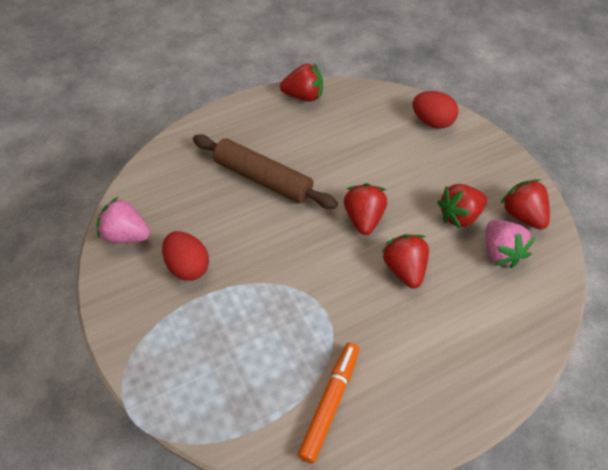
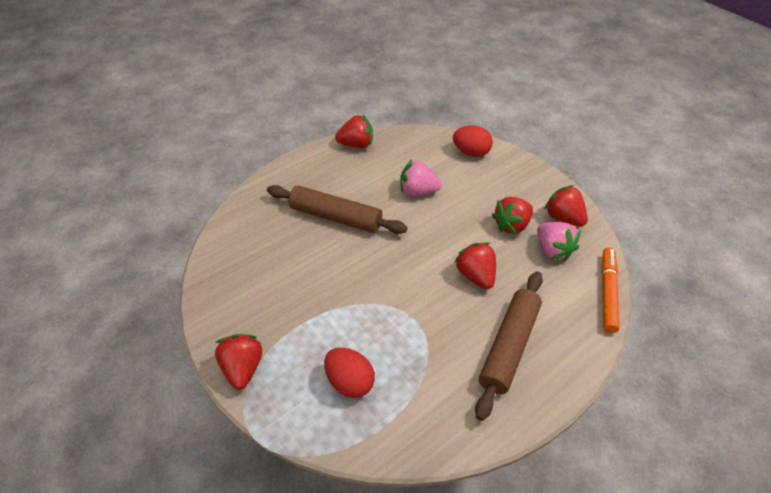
camera: 10 degrees left, 5 degrees down
pink strawberry [97,197,150,243] -> pink strawberry moved to [400,160,441,196]
red egg [162,231,209,281] -> red egg moved to [324,348,375,398]
orange marker [298,342,359,463] -> orange marker moved to [601,247,620,333]
red strawberry [344,183,387,235] -> red strawberry moved to [215,334,262,390]
none -> brown rolling pin [475,271,543,421]

